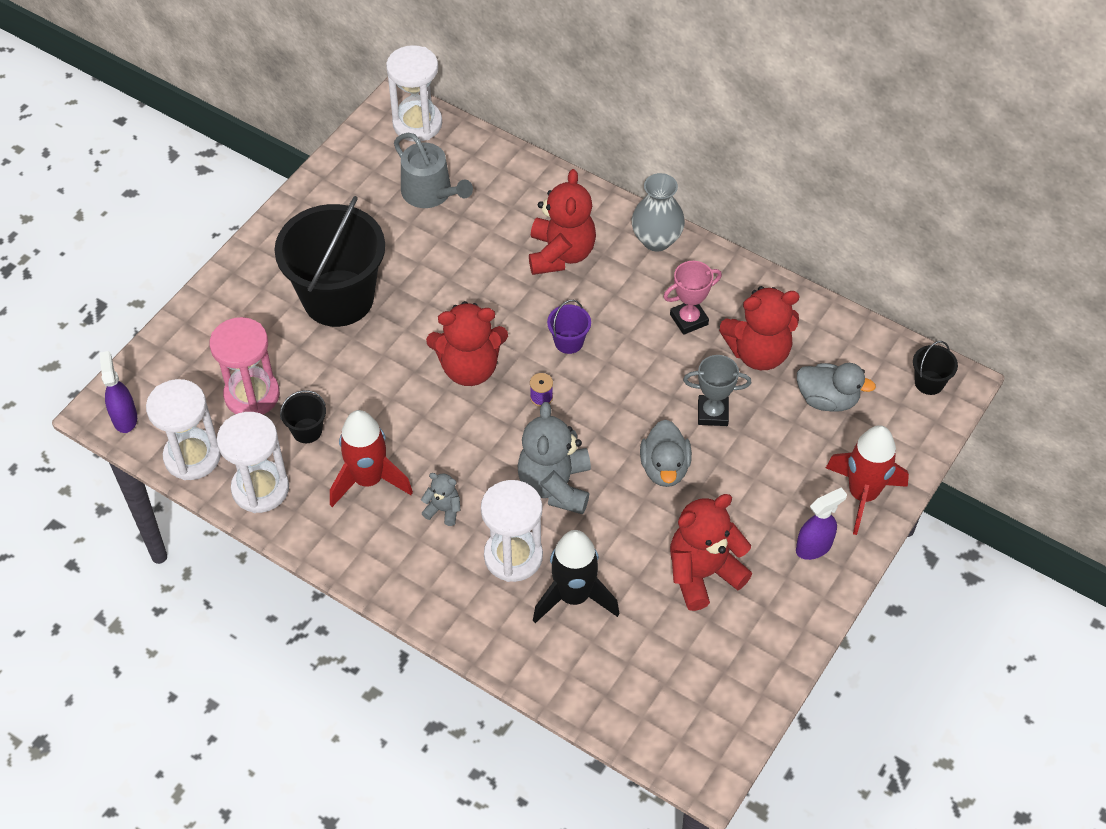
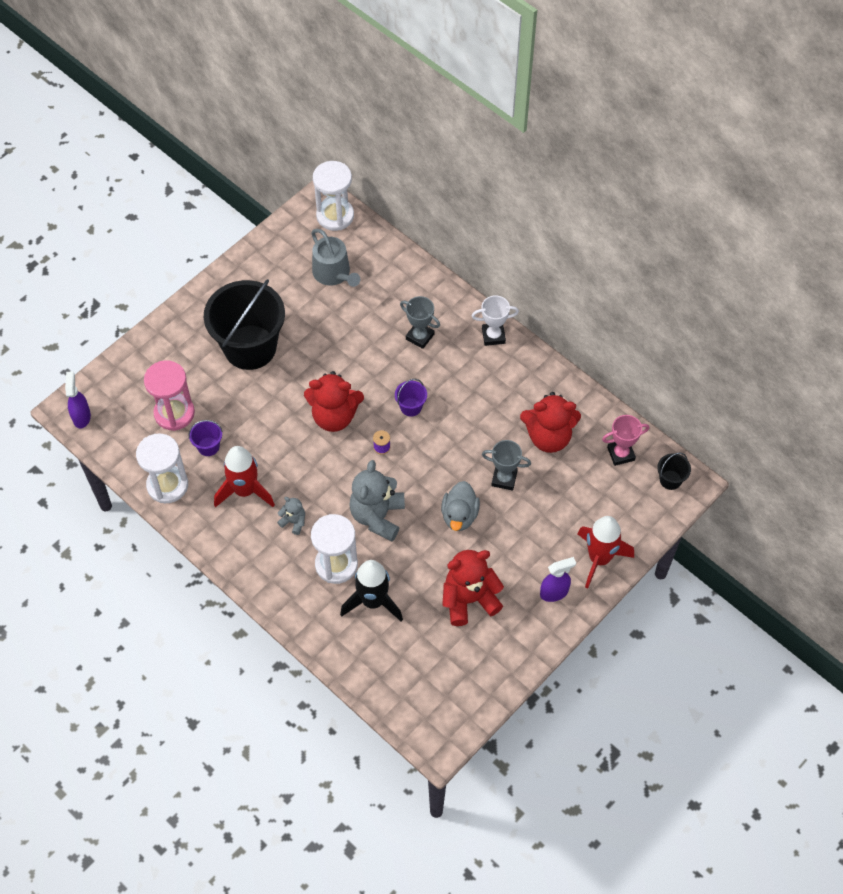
camera: 10 degrees right, 5 degrees up
white hourglass [146,379,221,480] -> none
black bucket [280,390,326,443] -> purple bucket [188,420,223,456]
red teddy bear [529,169,596,275] -> grey trophy [400,296,440,349]
grey vase [632,173,685,251] -> white trophy [472,295,519,346]
pink trophy [664,261,722,335] -> pink trophy moved to [602,415,649,466]
grey duck [797,363,876,412] -> none

